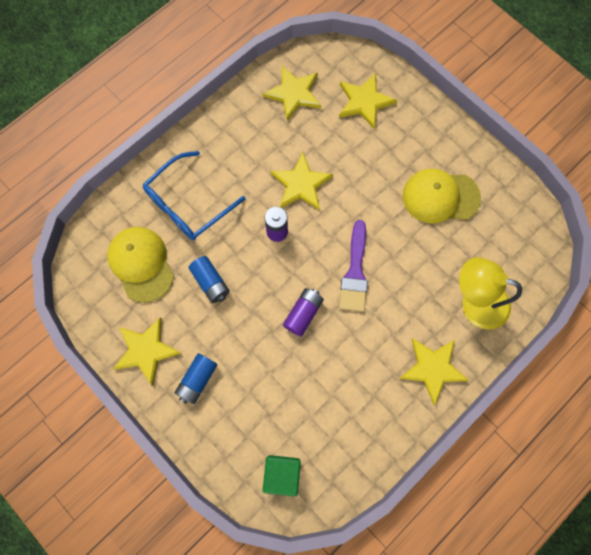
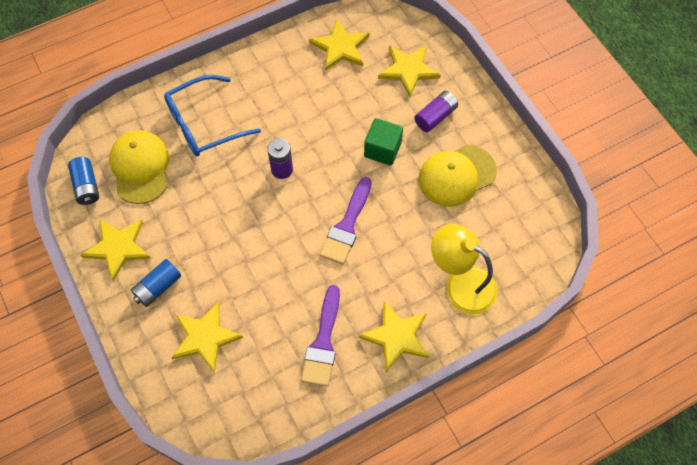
camera: 15 degrees right, 10 degrees down
blue battery [188,256,230,303] -> blue battery moved to [68,157,99,205]
green cube [263,455,301,497] -> green cube moved to [364,118,403,166]
yellow star [271,153,333,210] -> yellow star moved to [171,301,243,373]
purple battery [283,288,324,337] -> purple battery moved to [415,91,458,132]
yellow cap [403,169,481,224] -> yellow cap turned 45 degrees counterclockwise [418,145,497,207]
none -> purple brush [301,285,340,387]

